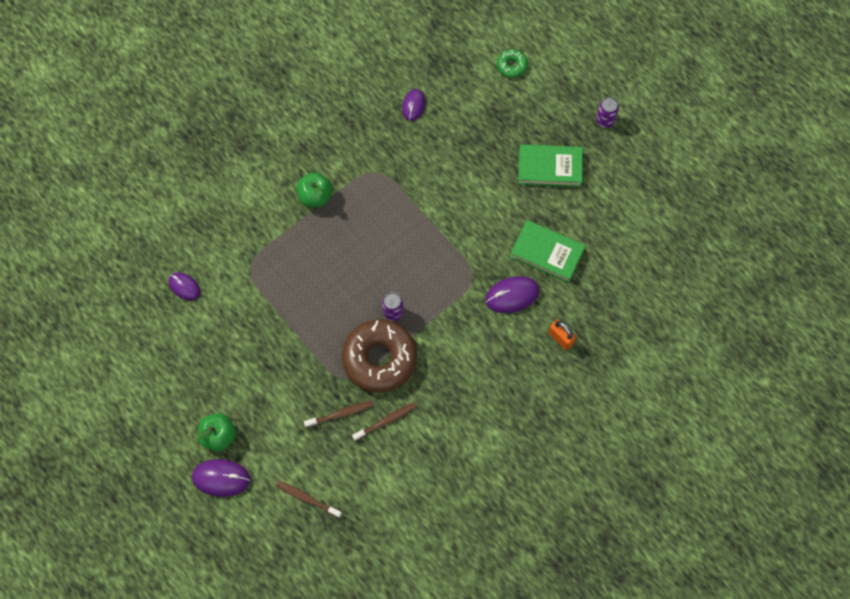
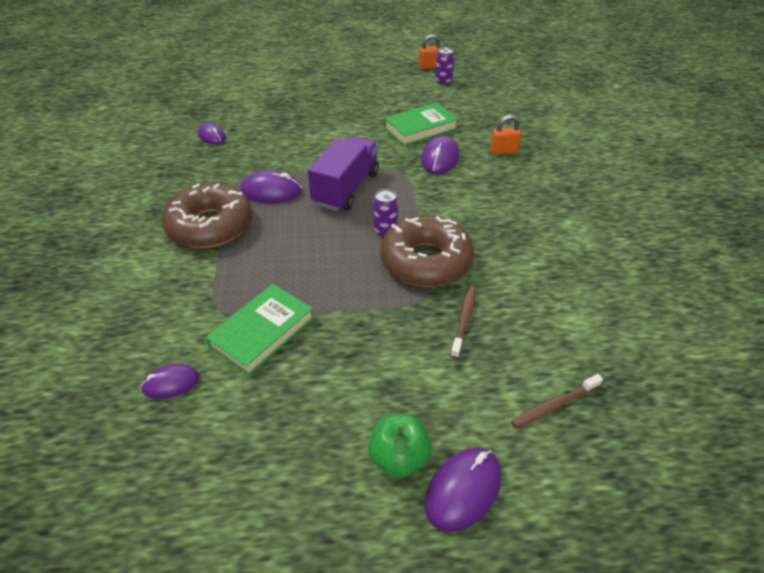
camera: 55 degrees left, 25 degrees down
green apple [296,172,332,207] -> brown donut [162,183,252,248]
brown toothbrush [352,402,417,441] -> none
green donut [497,49,528,78] -> none
green book [518,144,583,187] -> green book moved to [206,284,314,376]
purple can [596,97,619,128] -> purple can moved to [435,47,455,85]
none -> purple mouse [240,170,302,203]
none -> purple truck [308,136,379,211]
none -> orange padlock [419,34,441,69]

